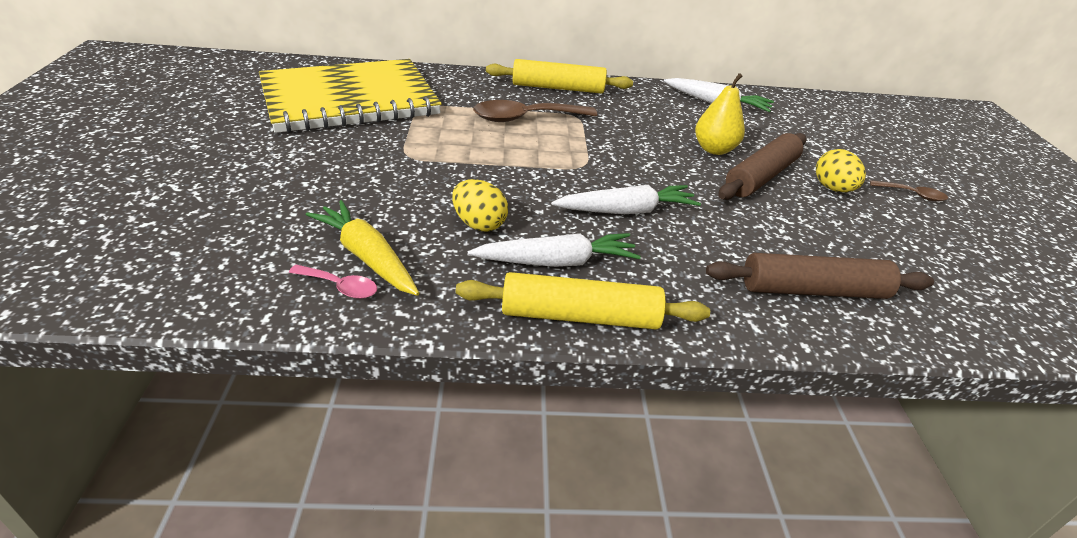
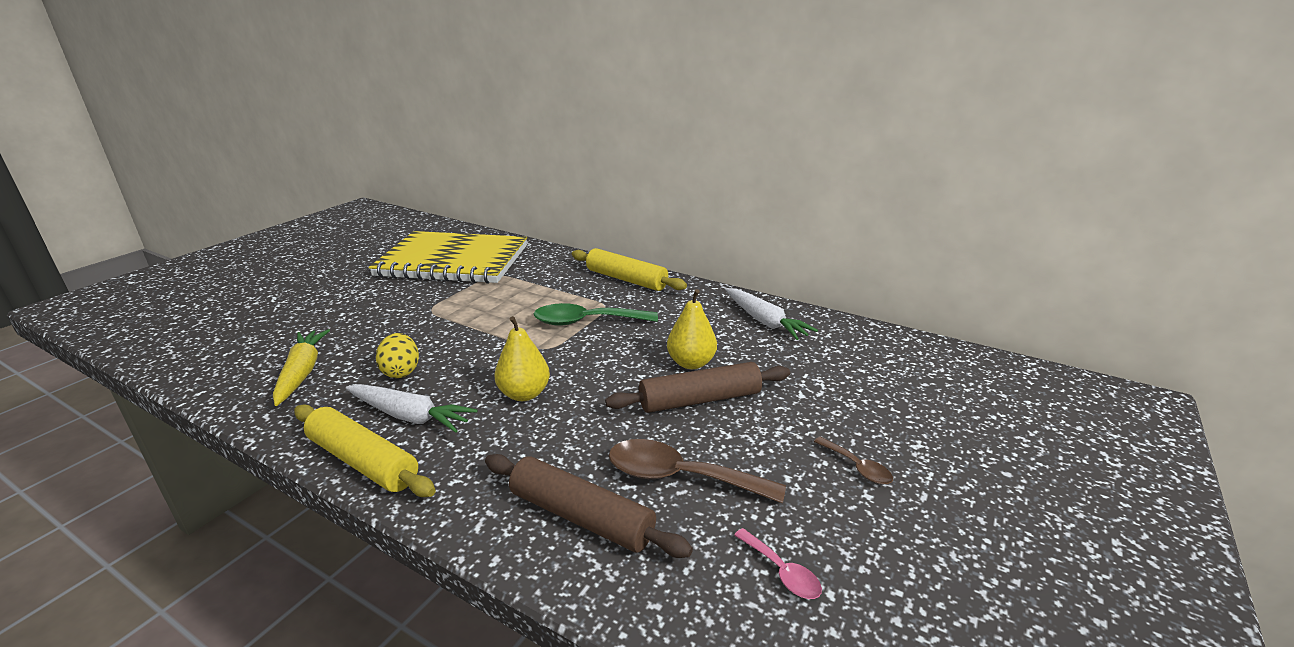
camera: 35 degrees right, 10 degrees down
pink spoon [289,265,377,299] -> pink spoon moved to [734,528,822,599]
brown spoon [473,100,597,122] -> brown spoon moved to [609,439,786,503]
white carrot [551,185,701,214] -> yellow pear [495,316,550,401]
yellow egg [816,149,866,192] -> none
none -> green spoon [533,303,658,326]

